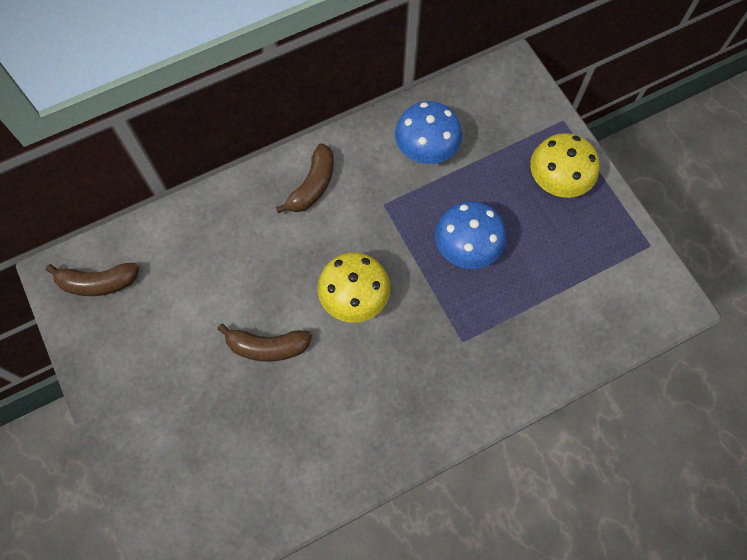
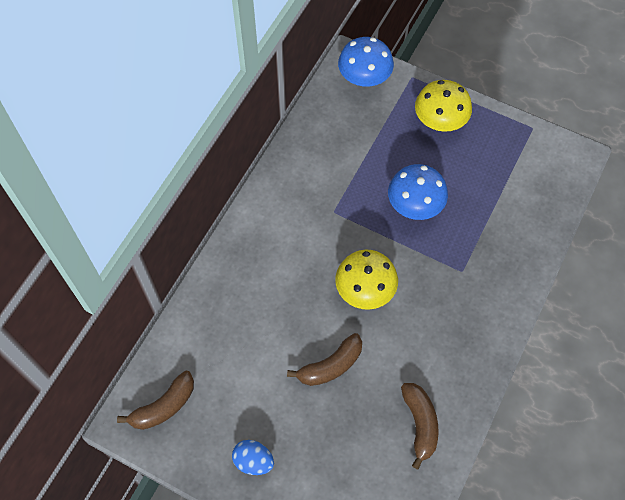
camera: 35 degrees left, 5 degrees down
brown banana [276,143,334,213] -> brown banana moved to [401,383,439,469]
blue mushroom [395,101,462,164] -> blue mushroom moved to [338,37,394,87]
none -> blue egg [232,440,274,475]

